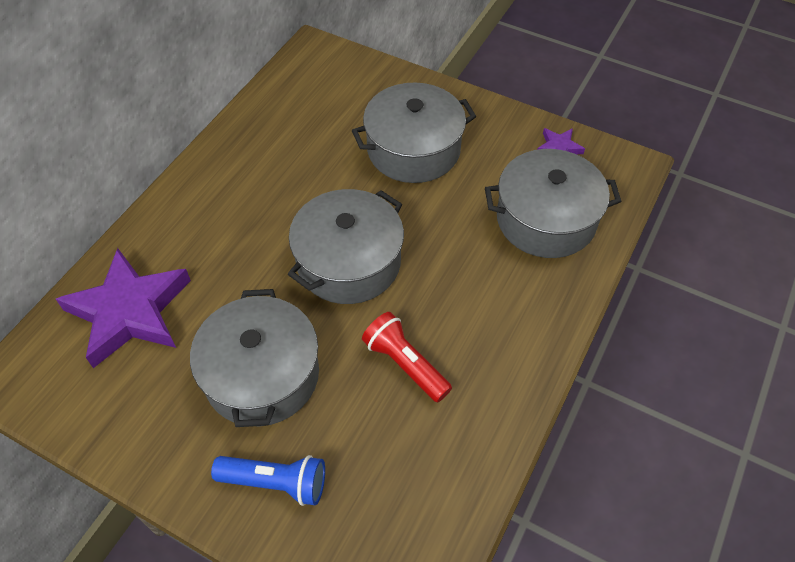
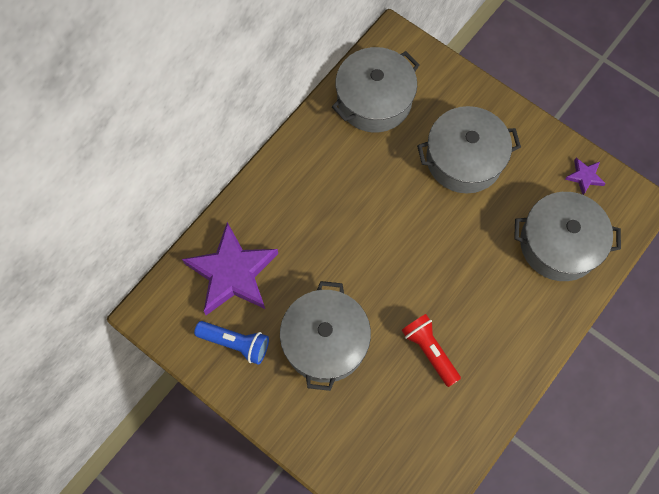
camera: 10 degrees right, 15 degrees up
blue flashlight [211,455,325,506] -> blue flashlight moved to [194,321,269,365]
grey pot [288,189,404,304] -> grey pot moved to [332,47,420,132]

